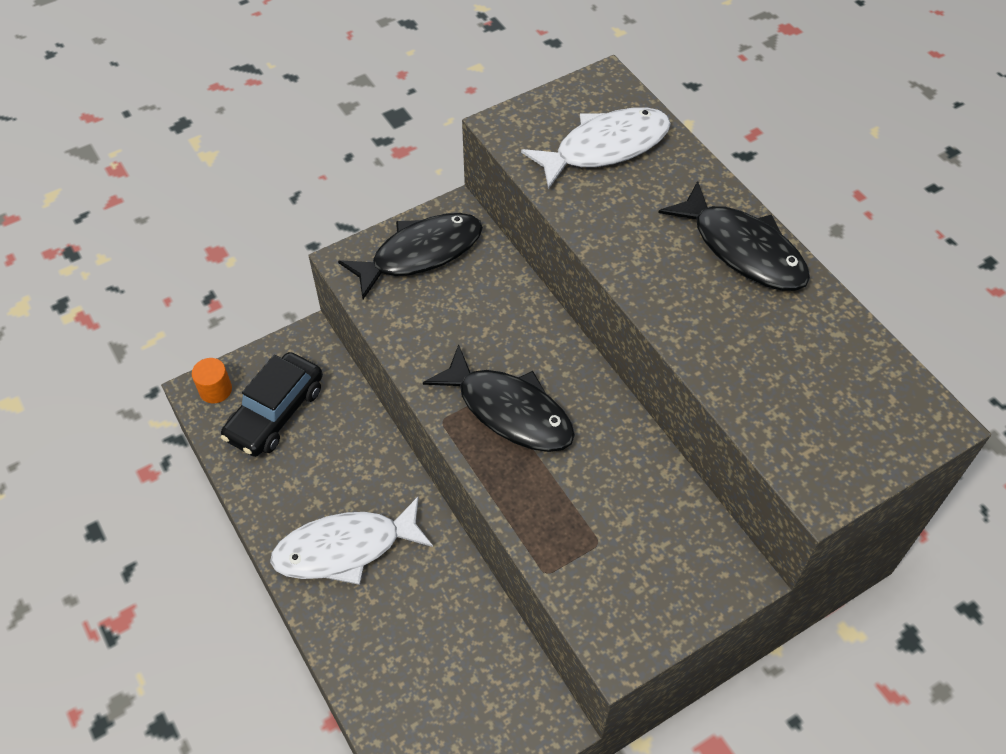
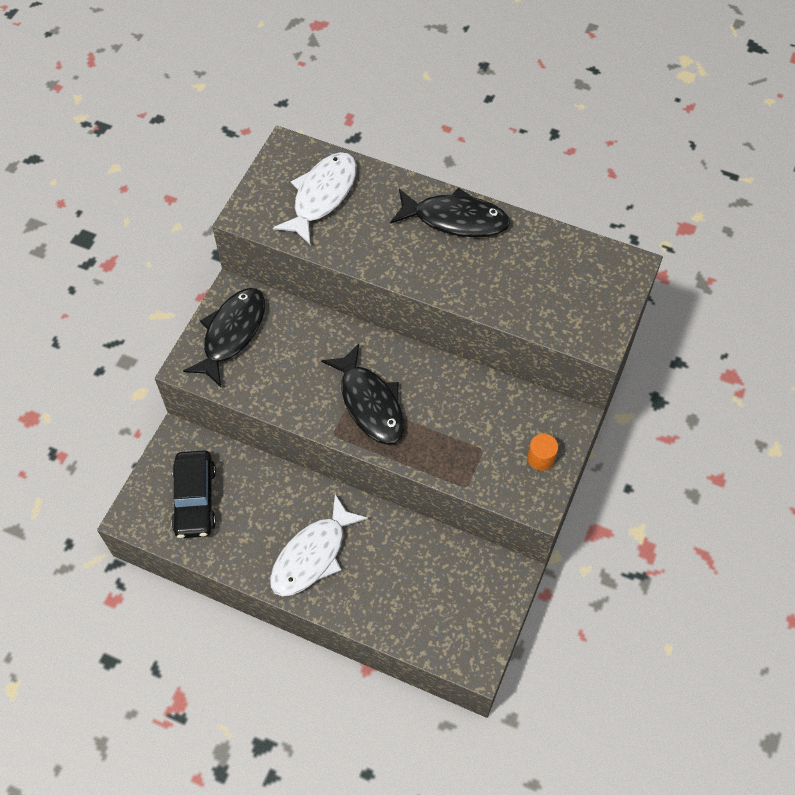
camera: 35 degrees left, 5 degrees up
orange cylinder [192,358,232,403] -> orange cylinder moved to [527,434,558,471]
black fish [423,344,575,452] -> black fish turned 60 degrees clockwise [321,344,404,445]

